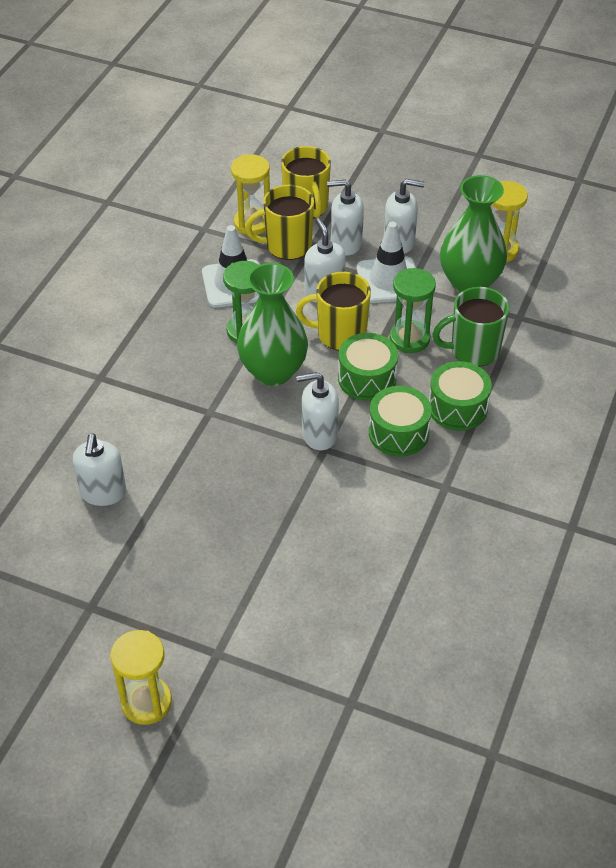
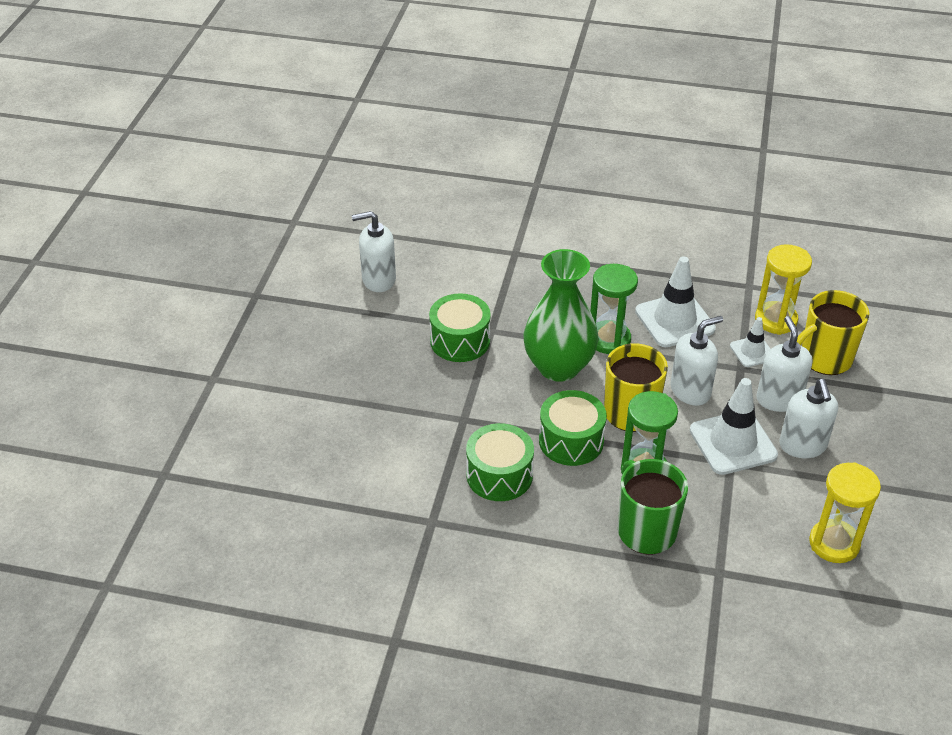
camera: 80 degrees right, 5 degrees down
yellow hourglass [110,630,172,725] -> none
yellow mug [245,185,314,260] -> white traffic cone [730,317,770,367]
white soap dispenser [296,372,339,450] -> none
green drum [429,361,492,431] -> green drum moved to [429,293,491,362]
green vase [440,175,507,293] -> none

